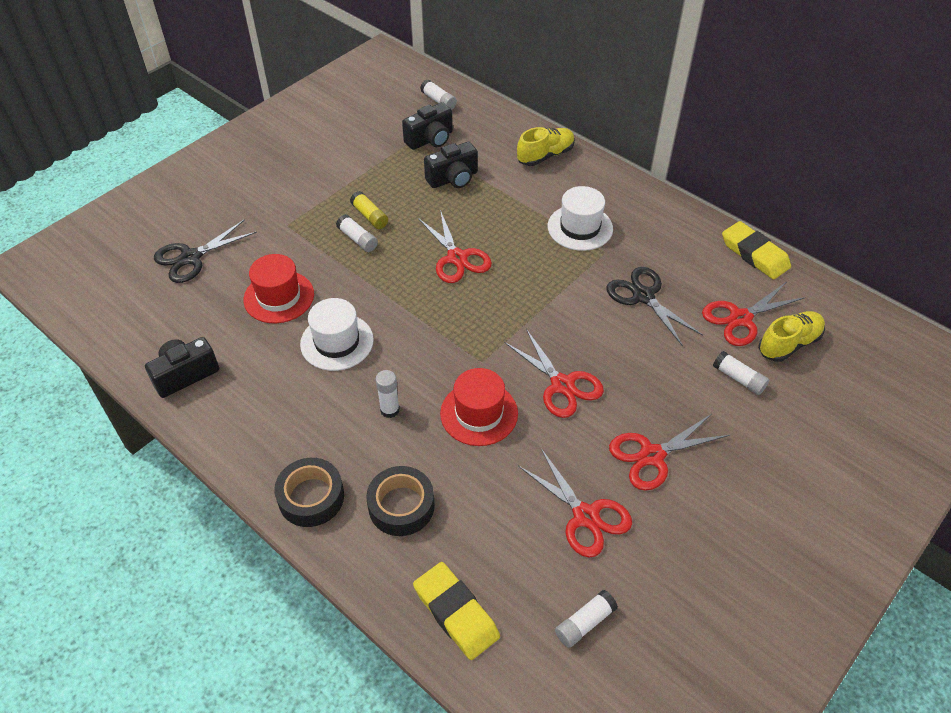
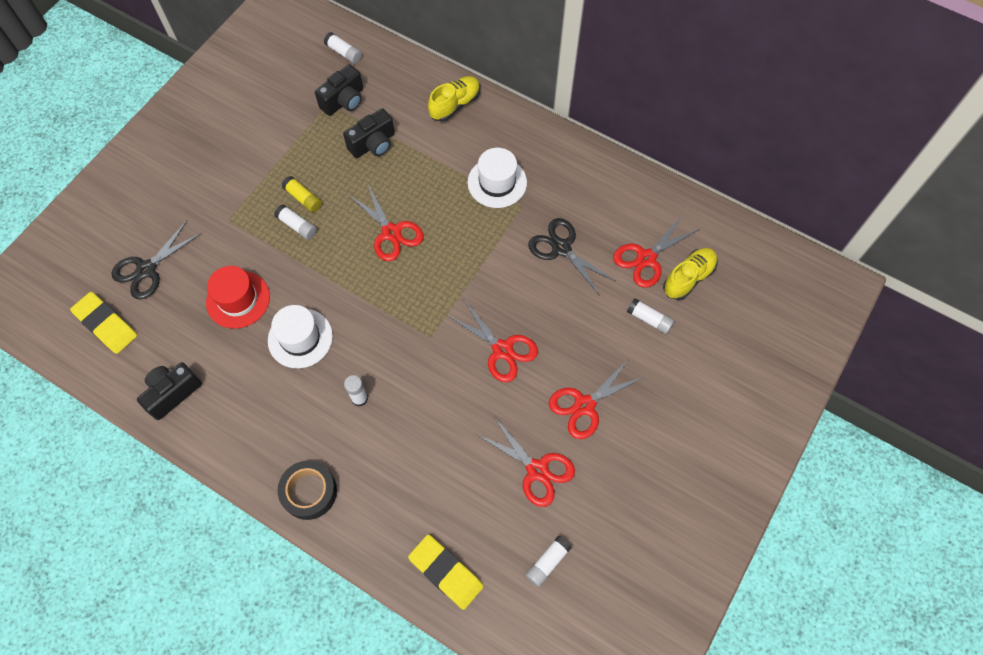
camera: 10 degrees left, 15 degrees up
black tape [366,466,435,536] -> none
red hat [440,368,518,446] -> none
yellow eraser [722,221,791,280] -> yellow eraser moved to [70,292,137,354]

